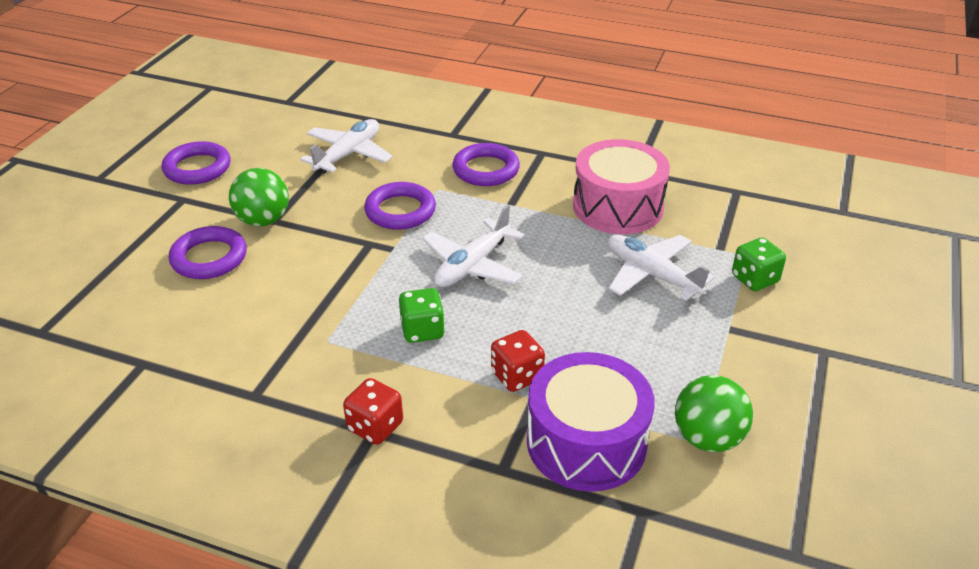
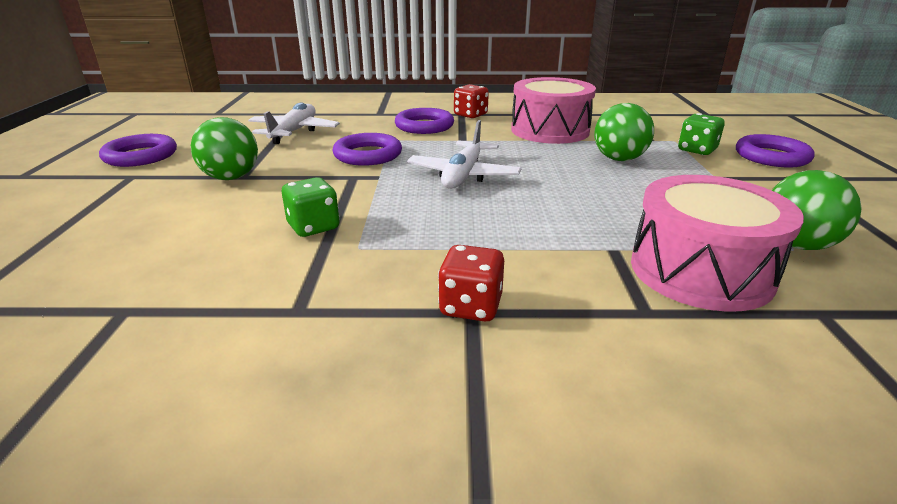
camera: 20 degrees left, 10 degrees down
purple ring [169,226,247,279] -> purple ring moved to [736,134,815,168]
green dice [399,288,445,343] -> green dice moved to [282,177,340,237]
red dice [491,330,545,392] -> red dice moved to [454,84,489,119]
purple drum [527,352,655,492] -> pink drum [631,175,804,312]
white plane [608,235,715,301] -> green ball [594,103,654,161]

